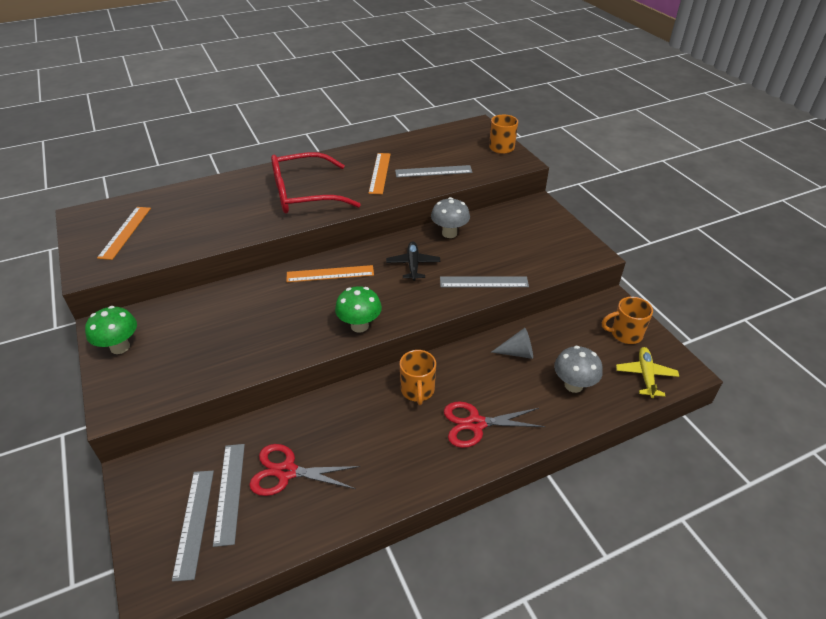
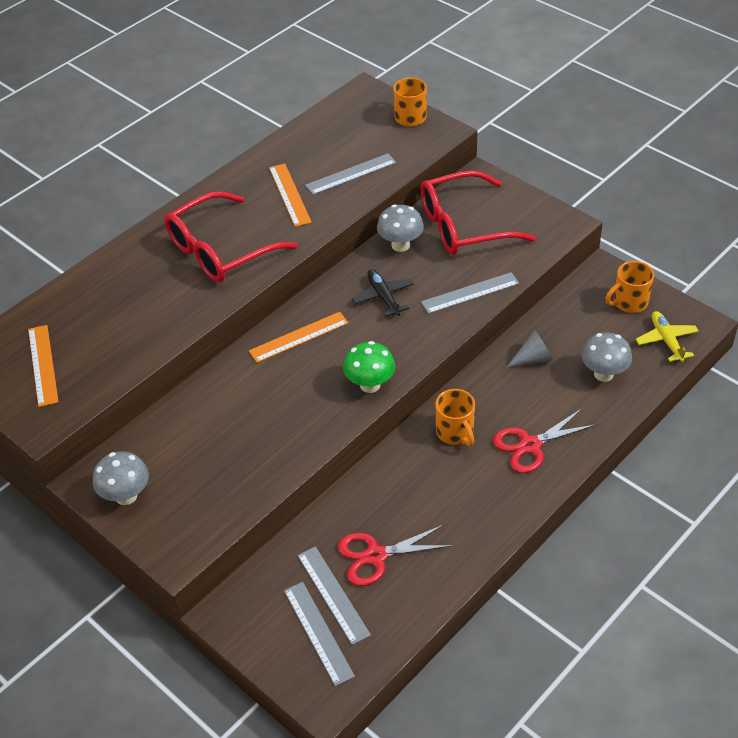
camera: 20 degrees left, 5 degrees up
green mushroom [85,306,137,354] -> grey mushroom [93,451,149,505]
none -> red glasses [421,170,536,255]

